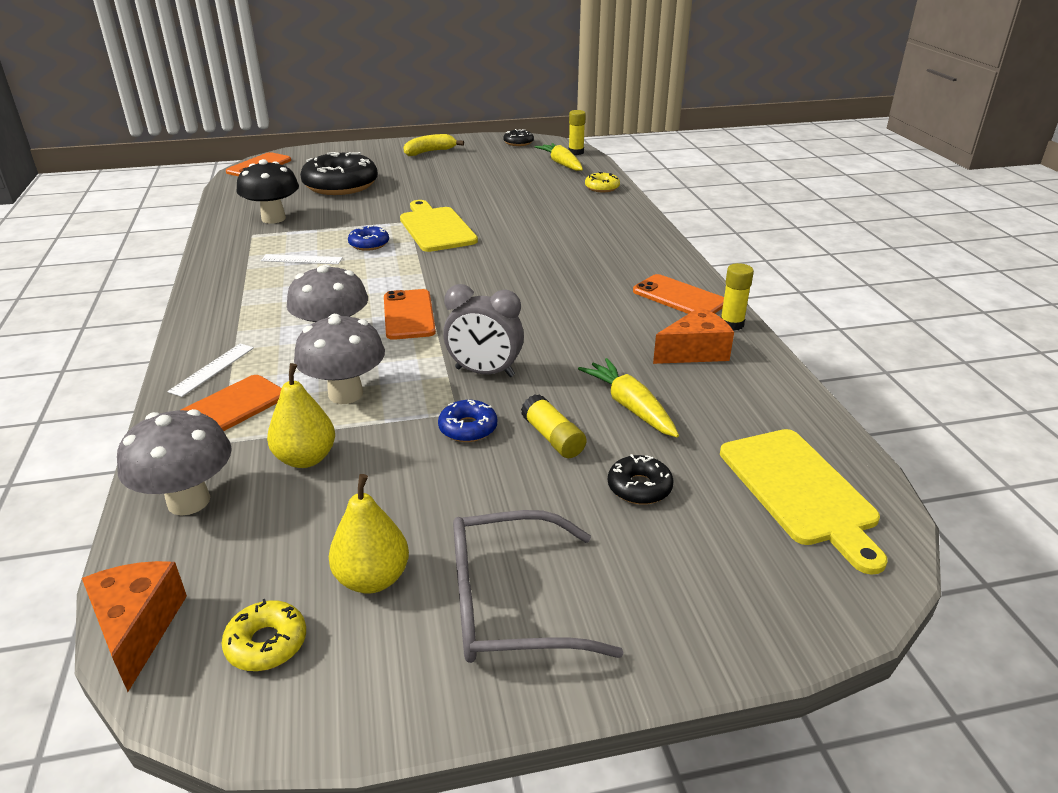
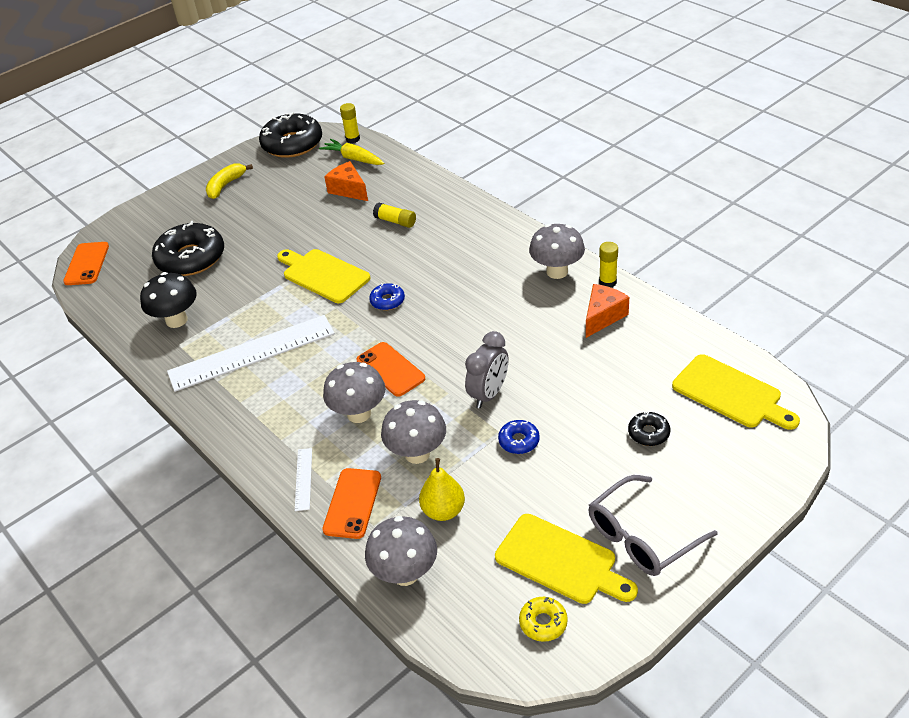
camera: 25 degrees left, 10 degrees up
orange cheese [82,561,187,692] -> orange cheese moved to [324,161,368,201]
white ruler [261,254,343,264] -> white ruler [167,315,335,392], size x2.41
yellow pear [329,474,409,594] -> yellow cutting board [495,514,638,604]
blue donut [348,225,389,251] -> blue donut moved to [369,283,405,310]
grey clock [443,284,524,377] -> grey clock turned 45 degrees counterclockwise [465,331,509,408]
black donut [503,129,534,146] -> black donut [259,112,322,158], size x2.16
yellow glue stick [521,394,586,458] -> yellow glue stick moved to [373,202,416,228]
yellow carrot [578,358,679,437] -> none
yellow donut [585,172,620,192] -> none
orange phone [633,274,724,314] -> grey mushroom [529,224,585,279]

